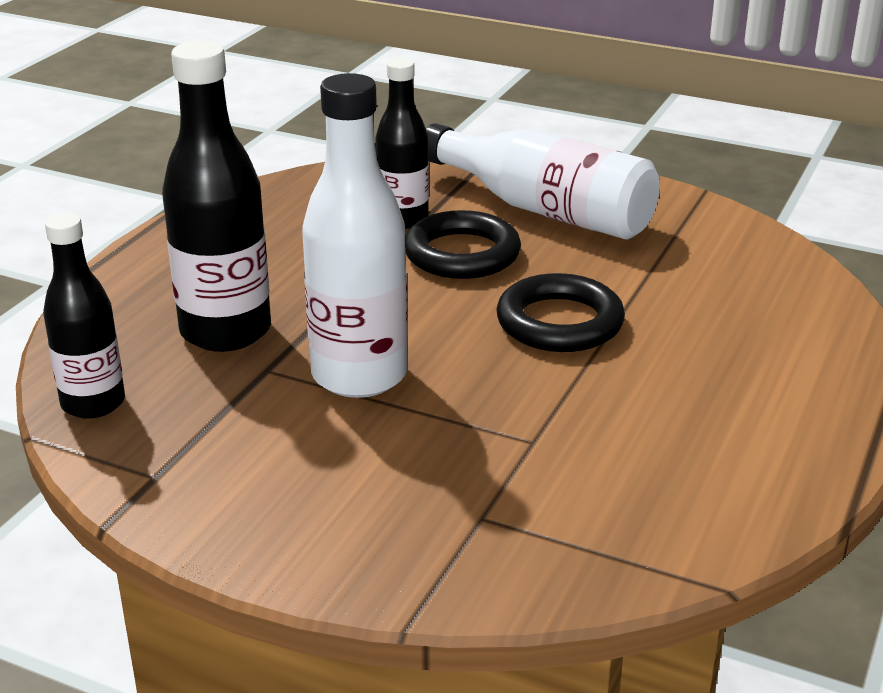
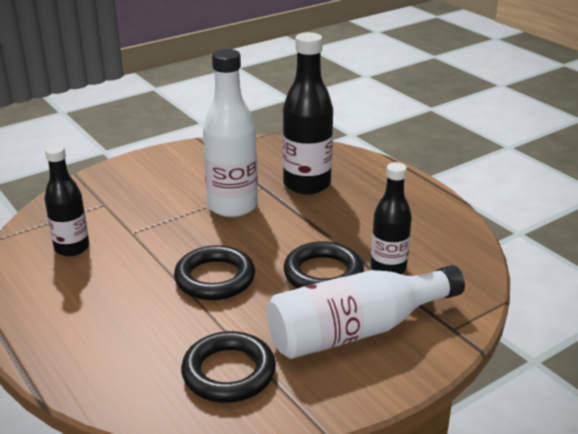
camera: 120 degrees right, 0 degrees up
black bottle [43,213,125,419] -> black bottle moved to [44,145,89,256]
none -> black ring [181,331,276,403]

